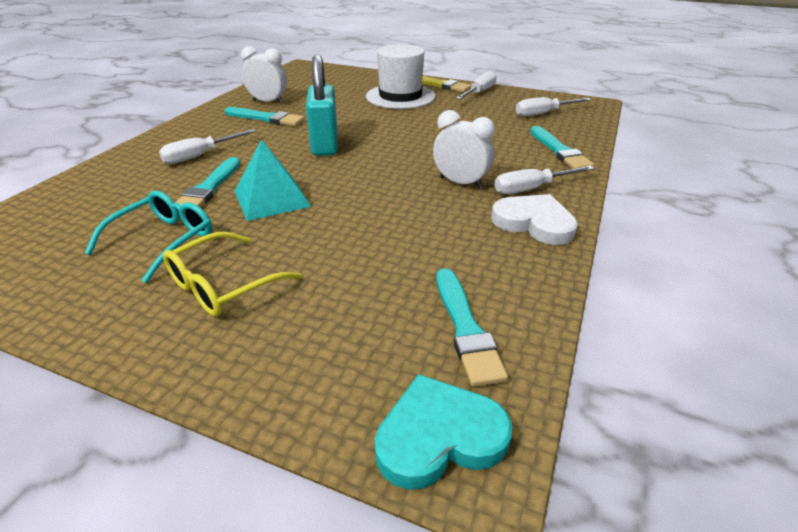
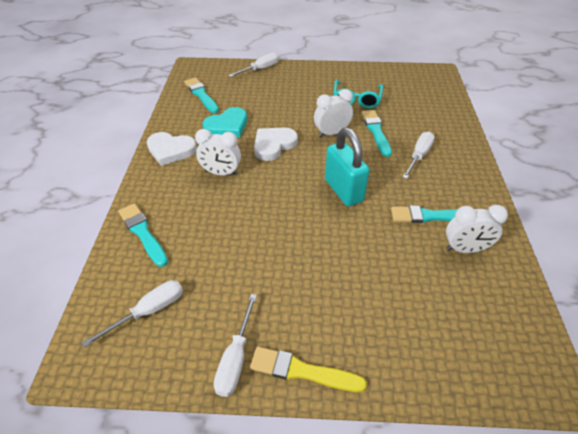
camera: 160 degrees right, 10 degrees up
yellow glasses [163,232,302,317] -> none
turquoise pyramid [234,139,312,221] -> white clock [314,89,353,137]
white hat [366,44,435,109] -> none
turquoise heart [375,374,512,490] -> turquoise heart moved to [203,107,247,137]
white screwdriver [494,166,594,194] -> white screwdriver moved to [228,52,279,77]
none -> white heart [254,127,298,161]

